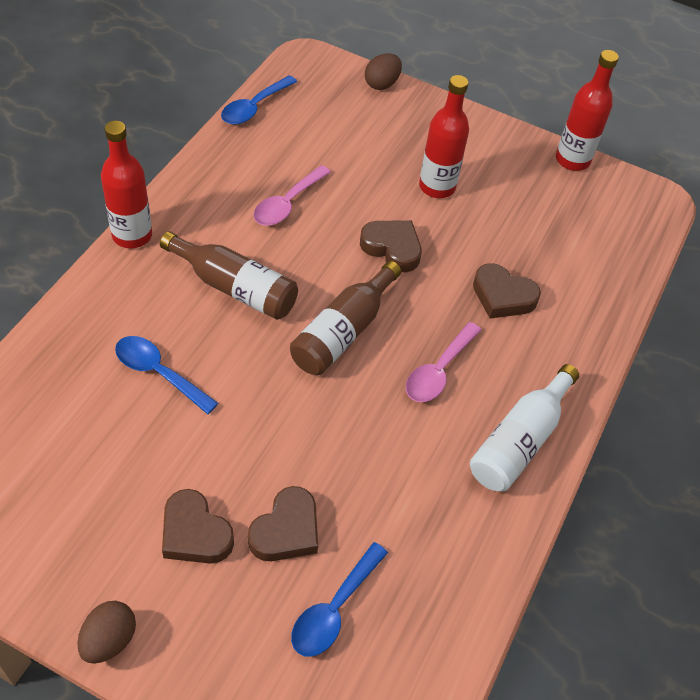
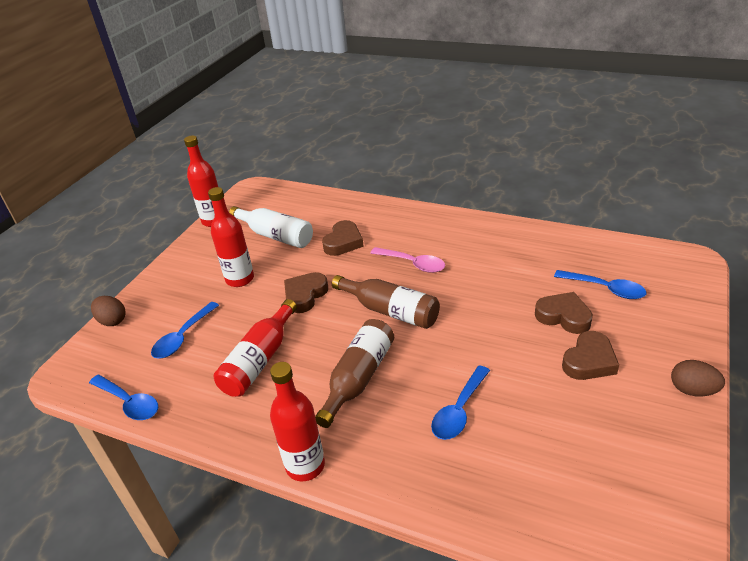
camera: 85 degrees left, 15 degrees down
pink spoon [253,165,331,226] -> red bottle [214,299,297,397]
white bottle [470,364,579,491] -> white bottle moved to [229,206,313,248]
none -> blue spoon [151,302,219,358]

